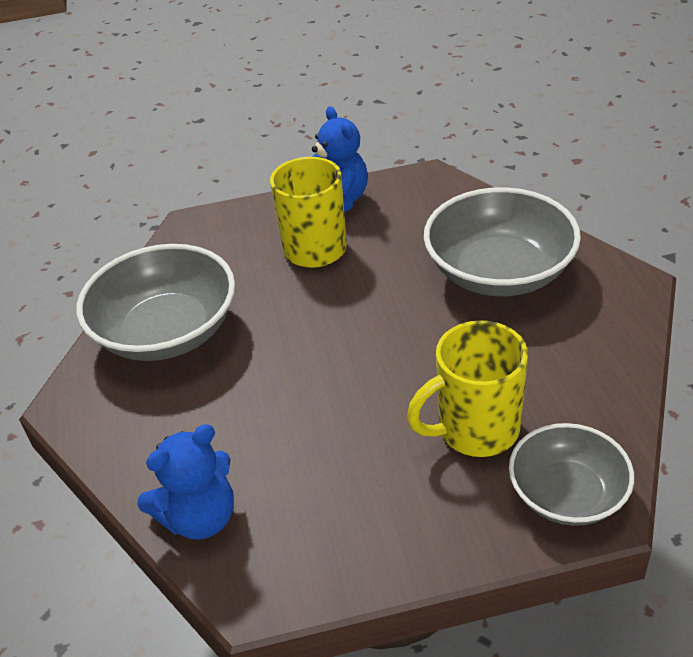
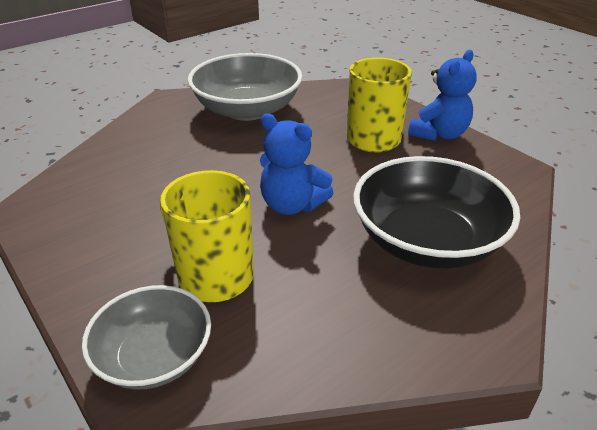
camera: 60 degrees right, 5 degrees down
blue teddy bear [137,424,234,540] -> blue teddy bear moved to [260,113,333,215]
grey bowl [424,187,581,296] -> black bowl [353,156,520,269]

